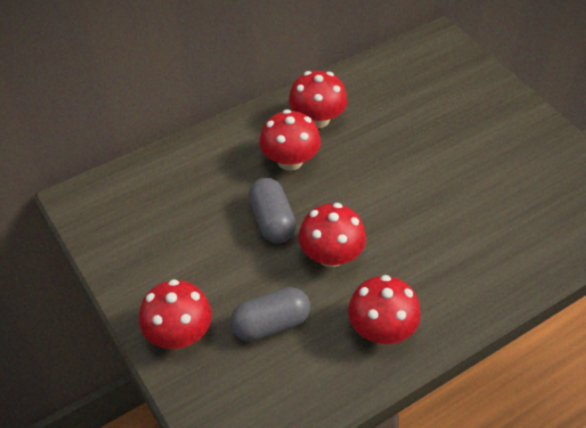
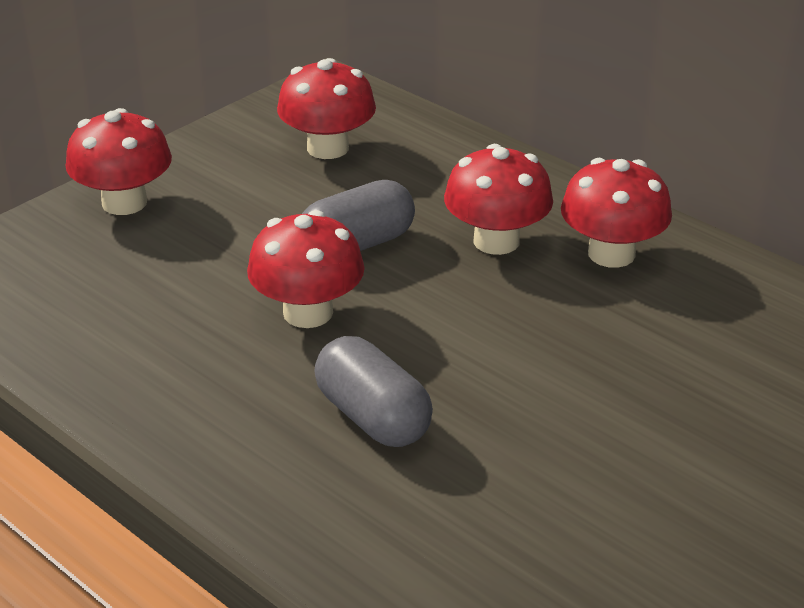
camera: 75 degrees right, 15 degrees down
grey capsule [230,287,310,342] -> grey capsule moved to [314,336,433,447]
red mushroom [348,275,421,344] -> red mushroom moved to [277,58,376,159]

